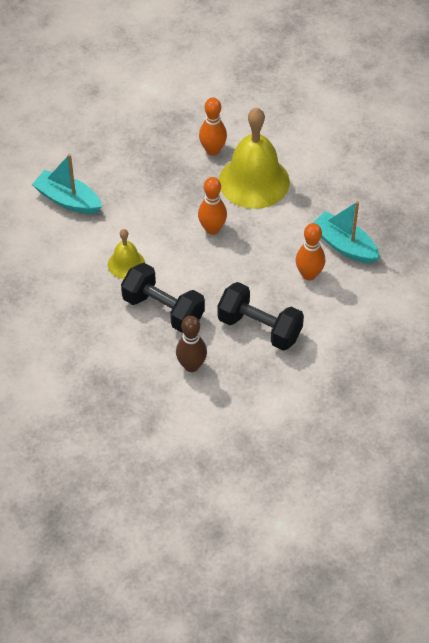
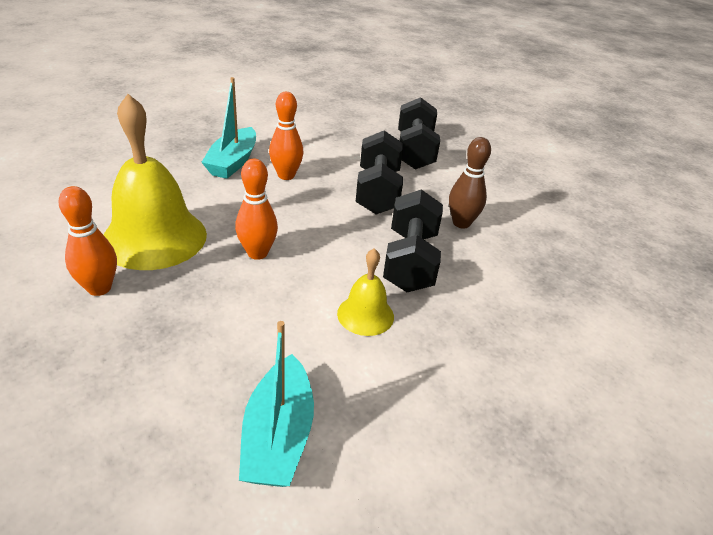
camera: 120 degrees left, 15 degrees down
none -> black dumbbell [398,97,440,170]

